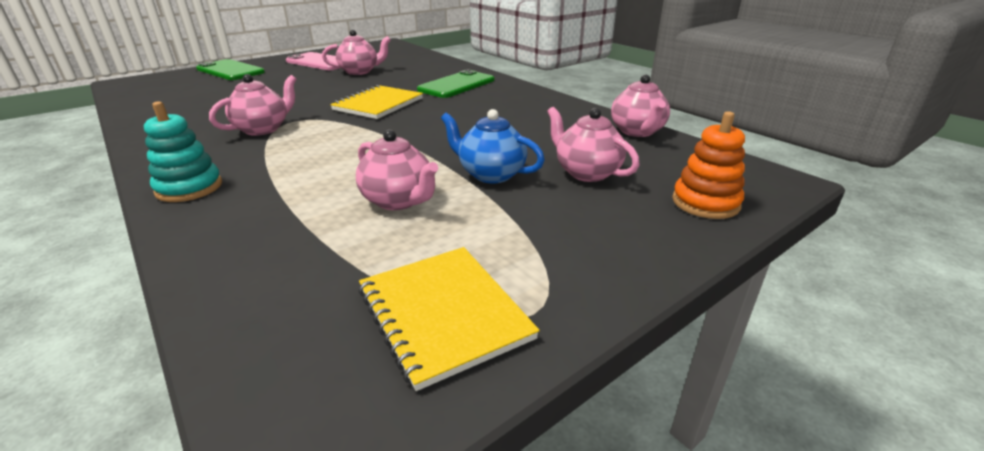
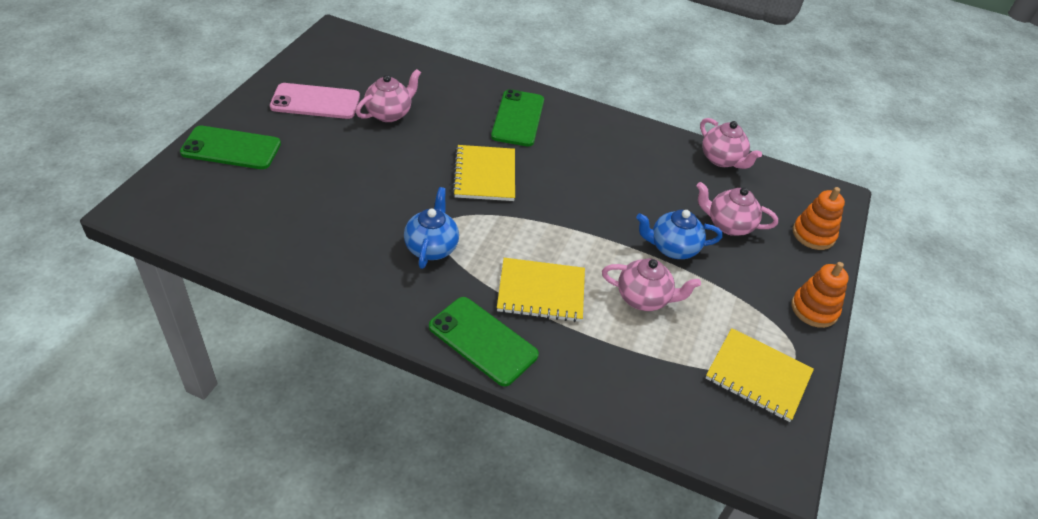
camera: 35 degrees left, 15 degrees up
turquoise stacking toy [144,101,222,202] -> green phone [429,297,539,386]
pink teapot [209,74,296,136] -> blue teapot [404,187,459,269]
none -> yellow notebook [497,258,585,322]
none -> orange stacking toy [791,262,849,328]

